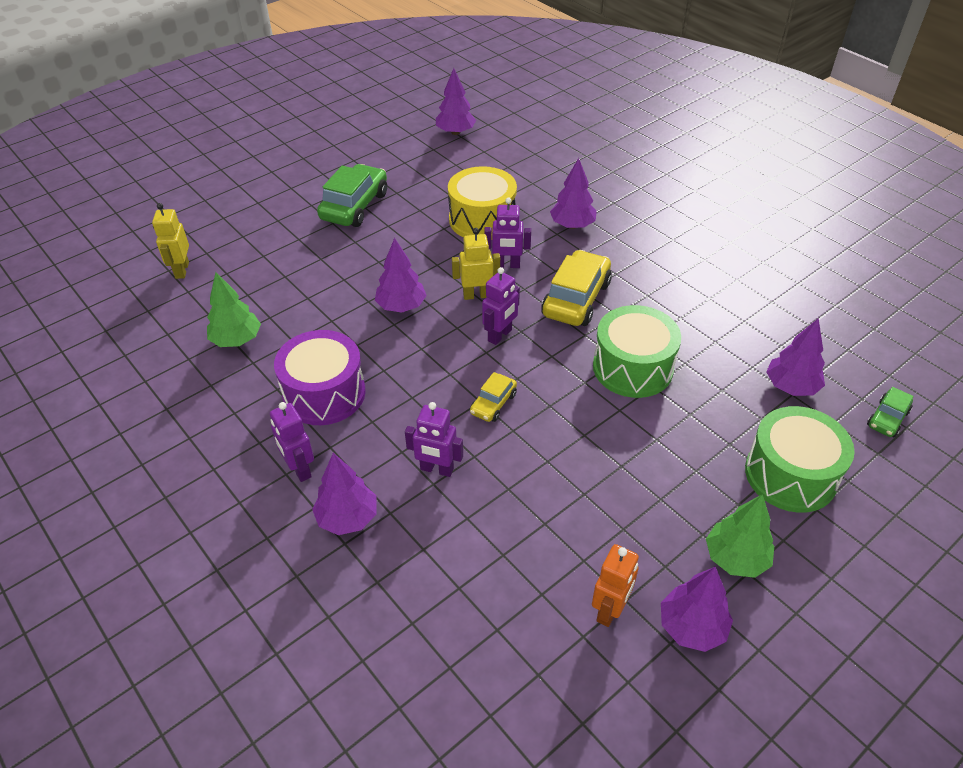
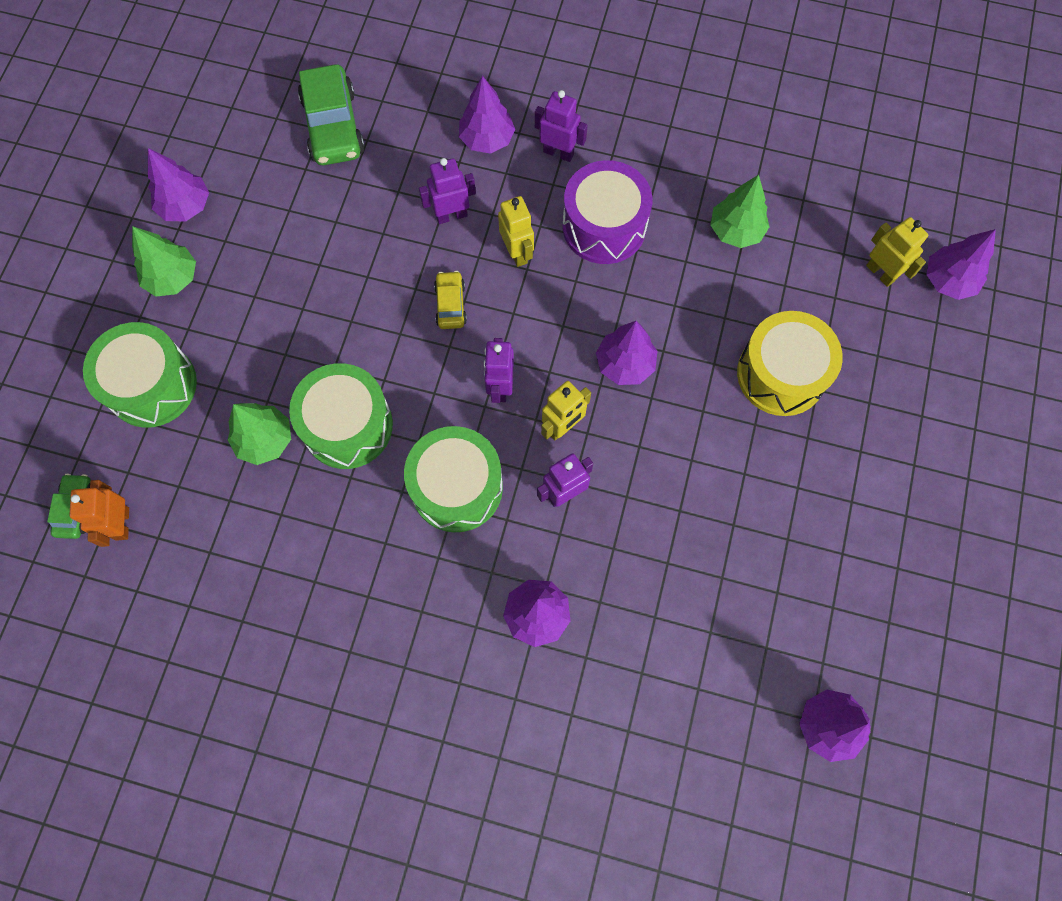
camera: 145 degrees right, 25 degrees up
green car [317,164,387,227] -> green car moved to [298,64,365,165]
yellow drum [448,166,517,237] -> yellow drum moved to [737,311,843,416]
yellow car [541,250,612,326] -> green drum [404,426,503,532]
orange robot [592,544,639,627] -> orange robot moved to [69,480,129,547]
purple tree [766,318,825,396] -> purple tree moved to [927,229,996,300]
none -> green tree [228,403,291,465]
none -> yellow robot [498,196,534,267]

